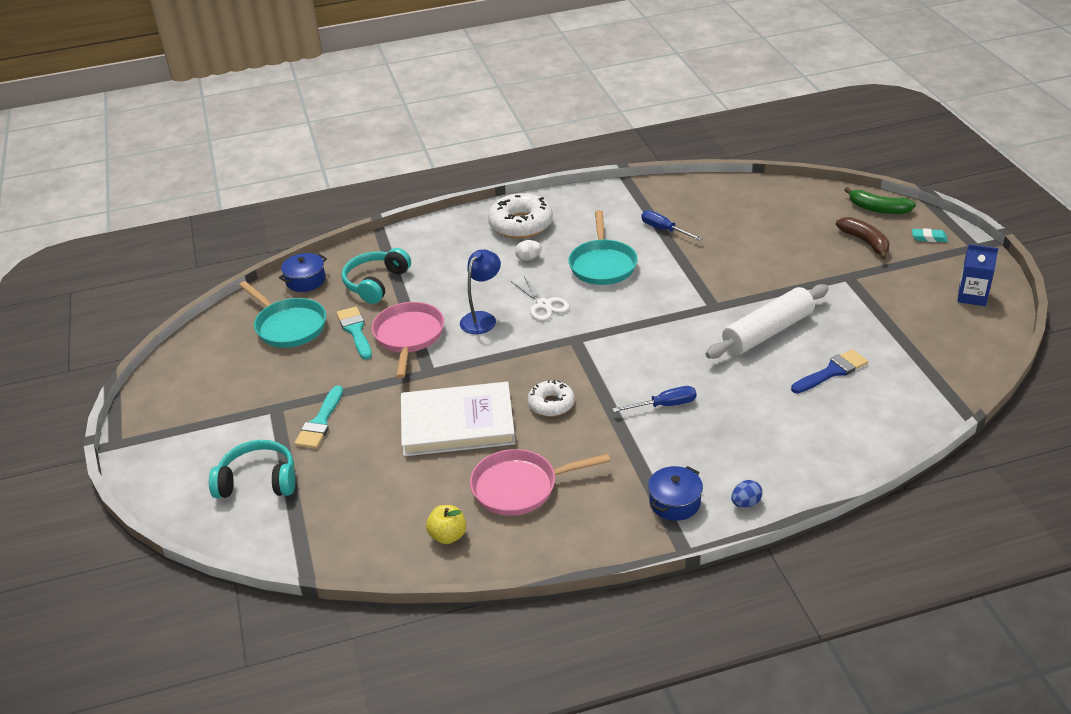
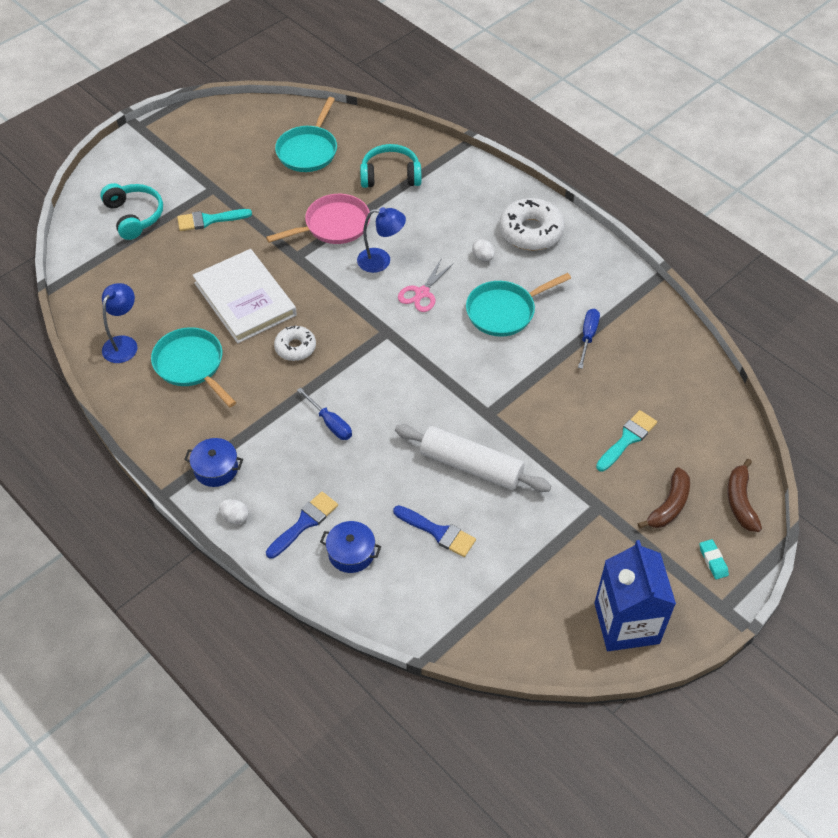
camera: 60 degrees right, 15 degrees up
blue pot [279,253,327,292] -> blue pot moved to [320,521,381,573]
turquoise brush [337,306,372,359] -> turquoise brush moved to [596,410,657,471]
yellow apple [426,505,466,544] -> blue lamp [102,283,138,363]
pink pan [470,449,610,516] -> turquoise pan [151,327,236,407]
white scissors [510,275,570,321] -> pink scissors [398,258,454,312]
blue egg [731,480,763,508] -> white egg [219,499,249,524]
green banana [844,187,916,214] -> brown banana [727,459,762,532]
blue carton [957,244,998,306] -> blue carton [594,540,676,651], size x1.78
none -> blue brush [266,492,338,559]

